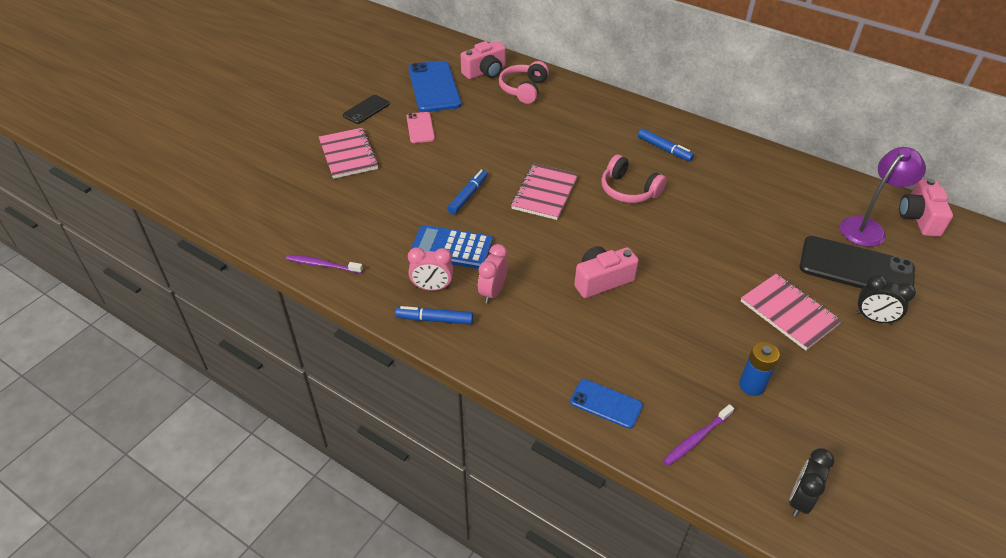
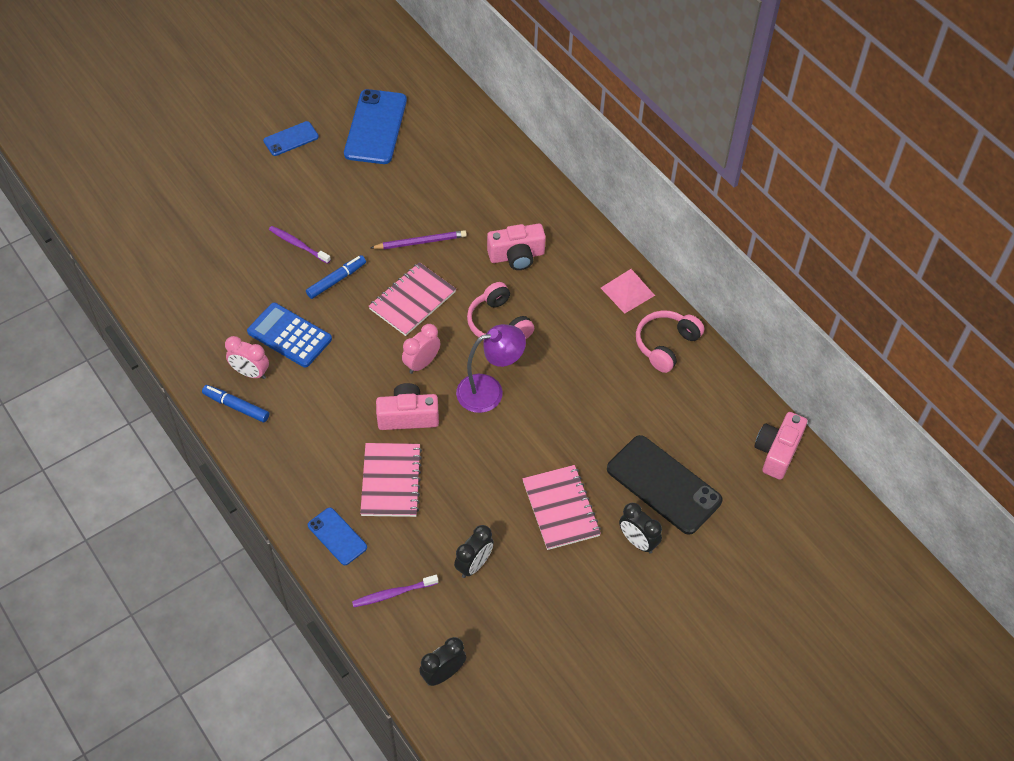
camera: 20 degrees right, 10 degrees up
purple toothbrush [286,255,363,273] -> purple toothbrush moved to [269,226,331,264]
pink notebook [319,128,379,179] -> pink notebook moved to [360,443,422,517]
black phone [343,95,390,124] -> blue phone [263,121,319,156]
pink phone [407,112,435,143] -> none
pink camera [461,41,506,79] -> pink camera moved to [487,224,546,270]
pink clock [478,244,508,304] -> pink clock moved to [402,324,440,374]
pink headphones [499,61,549,104] -> pink headphones moved to [636,311,704,373]
blue marker [638,129,694,162] -> none
blue battery [739,342,780,396] -> black clock [454,525,494,578]
purple lamp [840,147,926,247] -> purple lamp moved to [456,324,526,413]
none -> purple pencil [371,230,467,249]
none -> pink pyramid [601,269,655,314]

